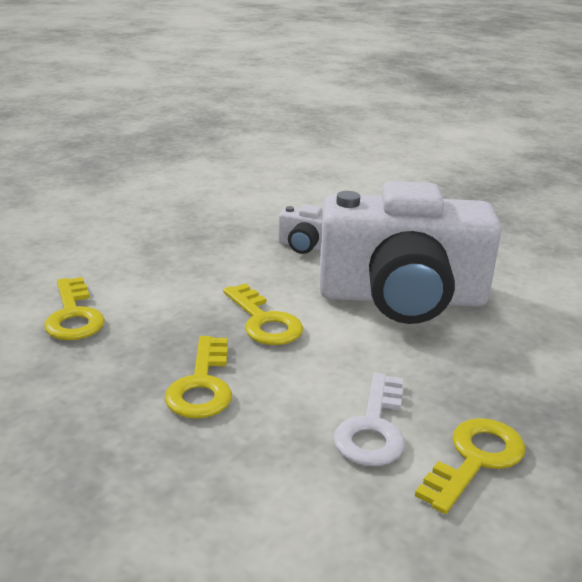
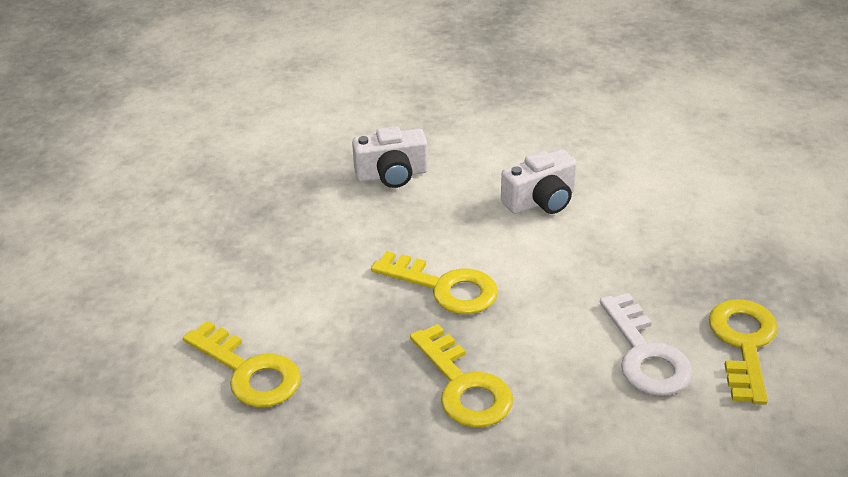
camera: 30 degrees left, 10 degrees up
white camera [319,181,502,324] -> white camera [501,149,577,214], size x0.41

